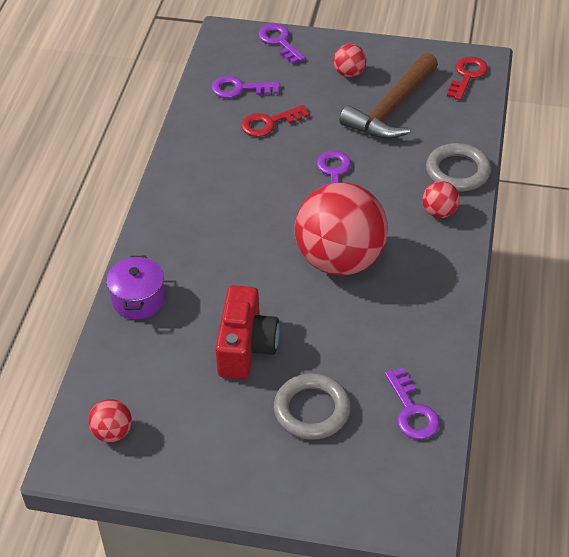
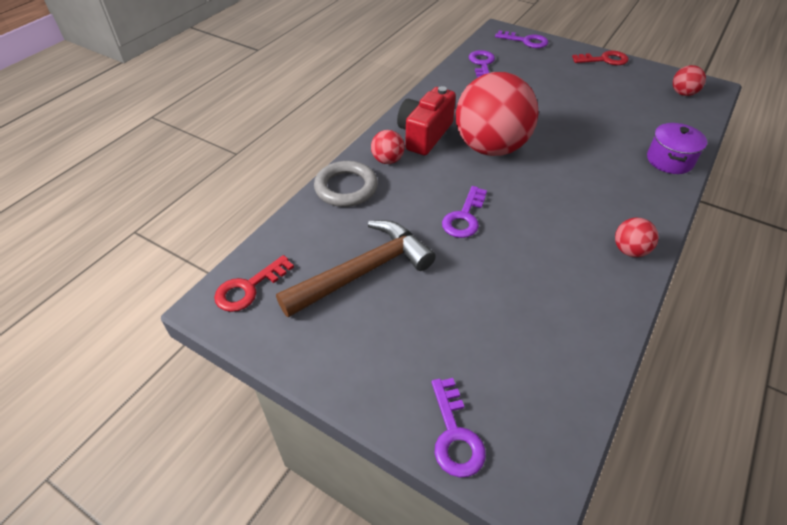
camera: 160 degrees left, 0 degrees up
purple key [211,76,280,98] -> purple key moved to [495,30,548,48]
red camera [215,285,280,379] -> red camera moved to [397,86,456,155]
red key [241,105,309,137] -> red key moved to [572,51,629,65]
grey ring [274,373,351,440] -> none
red ball [333,44,366,77] -> red ball moved to [615,217,658,257]

